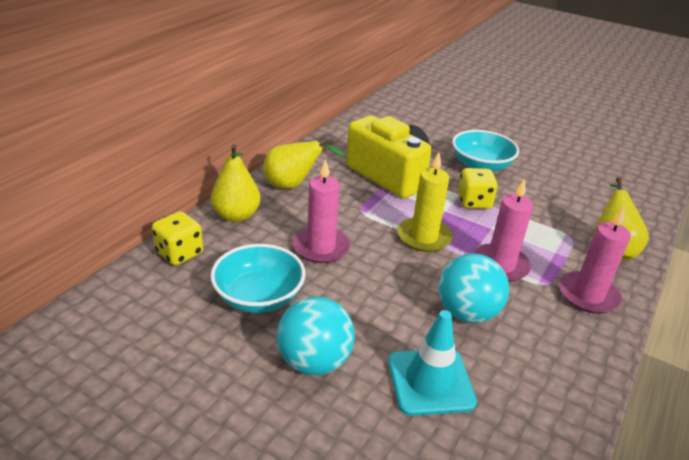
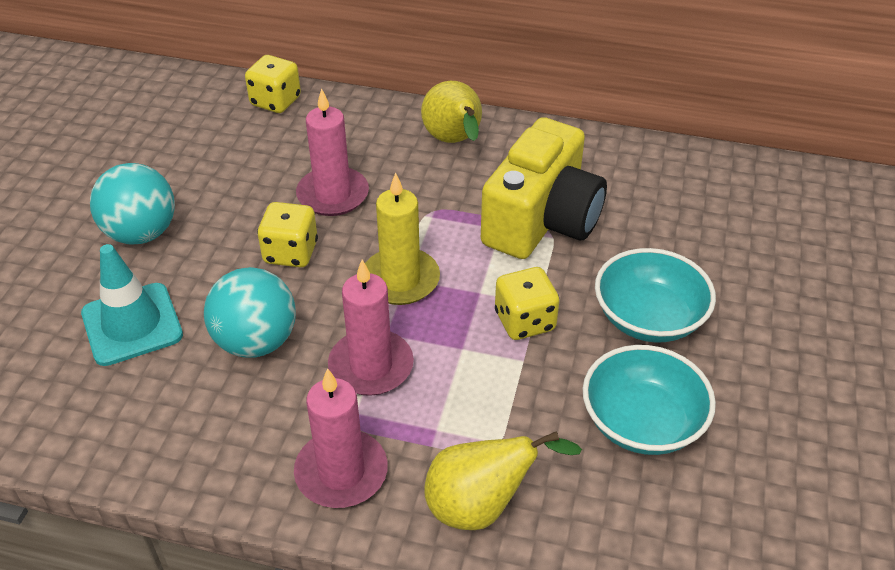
camera: 75 degrees right, 10 degrees up
turquoise bowl [210,244,305,313] -> turquoise bowl moved to [582,345,716,455]
yellow pear [211,144,261,222] -> none
none -> yellow dice [257,202,318,267]

